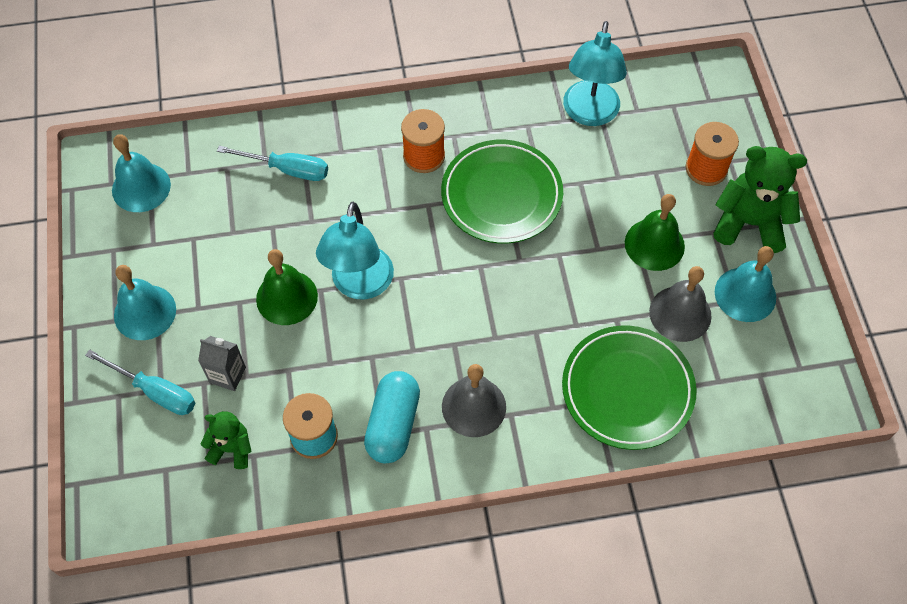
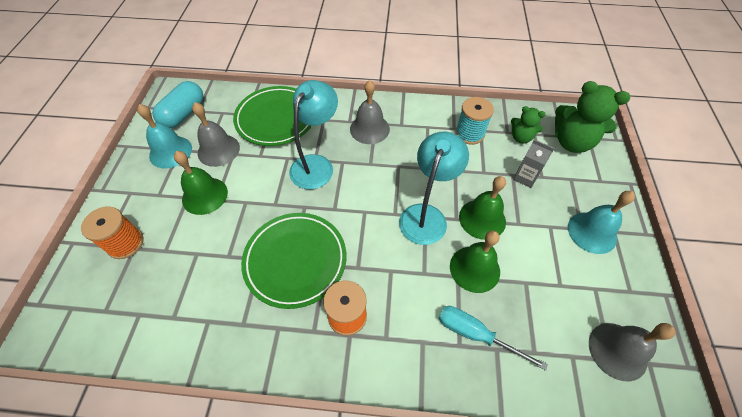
camera: 165 degrees left, 5 degrees down
turquoise screwdriver [85,349,195,415] -> none
turquoise bell [112,134,171,212] -> grey bell [589,323,676,381]
turquoise capsule [364,371,420,463] -> turquoise capsule moved to [152,81,203,128]
turquoise lamp [563,21,627,126] -> turquoise lamp moved to [289,80,338,189]
green teddy bear [713,146,807,253] -> green teddy bear moved to [555,81,630,153]
none -> green bell [450,231,500,293]

